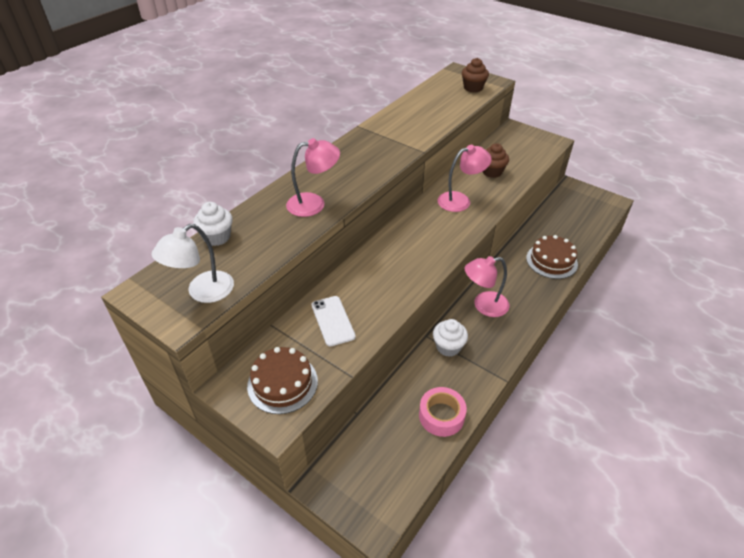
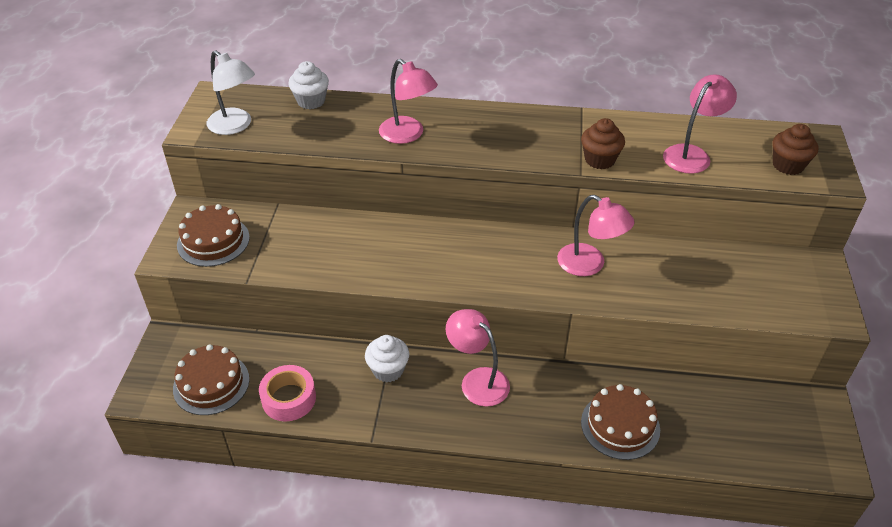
camera: 60 degrees right, 0 degrees up
white lamp [152,224,234,303] -> white lamp turned 150 degrees counterclockwise [207,50,255,135]
white phone [311,296,356,346] -> none
brown cupcake [482,143,509,178] -> brown cupcake moved to [581,118,625,169]
none -> brown cake [173,344,250,415]
none -> pink lamp [663,74,737,174]

